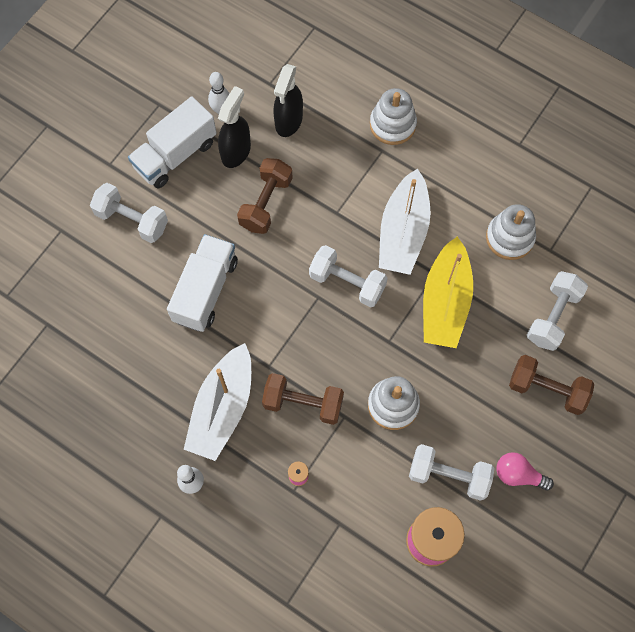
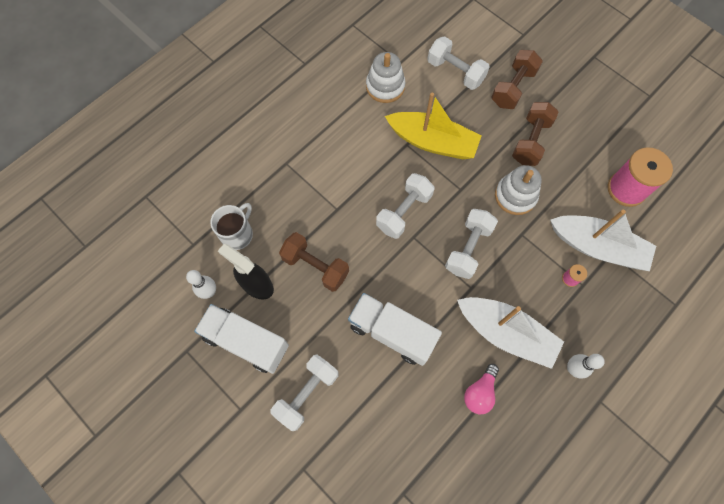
camera: 80 degrees left, 0 degrees up
white truck [128,96,217,188] -> white truck turned 150 degrees clockwise [194,304,289,374]
brown dumbbell [262,373,344,425] -> brown dumbbell moved to [512,102,559,166]
black spray bottle [273,64,303,137] -> white mug [210,203,253,250]
white stacking toy [370,88,417,145] -> none
white boat [379,168,431,275] -> white boat moved to [550,209,656,271]
white dumbbell [409,444,495,501] -> white dumbbell moved to [445,209,498,279]
pink light bulb [496,452,554,491] -> pink light bulb moved to [464,364,499,414]

